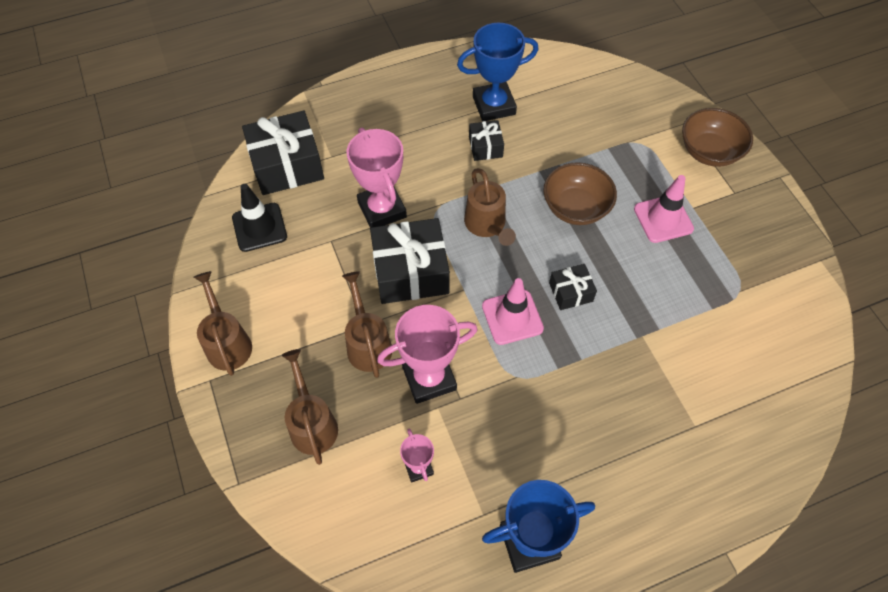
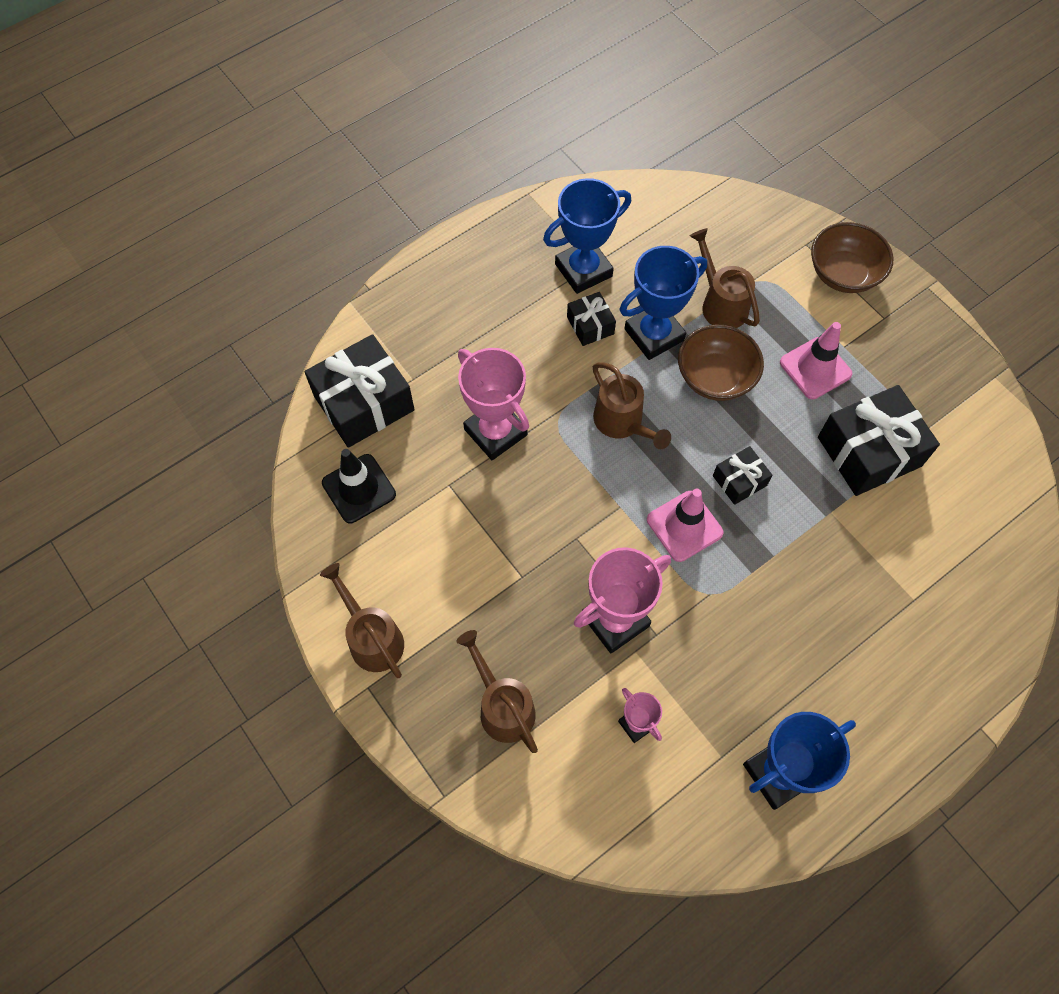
camera: 15 degrees left, 5 degrees up
brown watering can [342,271,392,378] -> brown watering can moved to [690,228,760,328]
black gift [370,218,450,304] -> black gift moved to [818,385,940,496]
none -> blue trophy [620,246,707,360]

